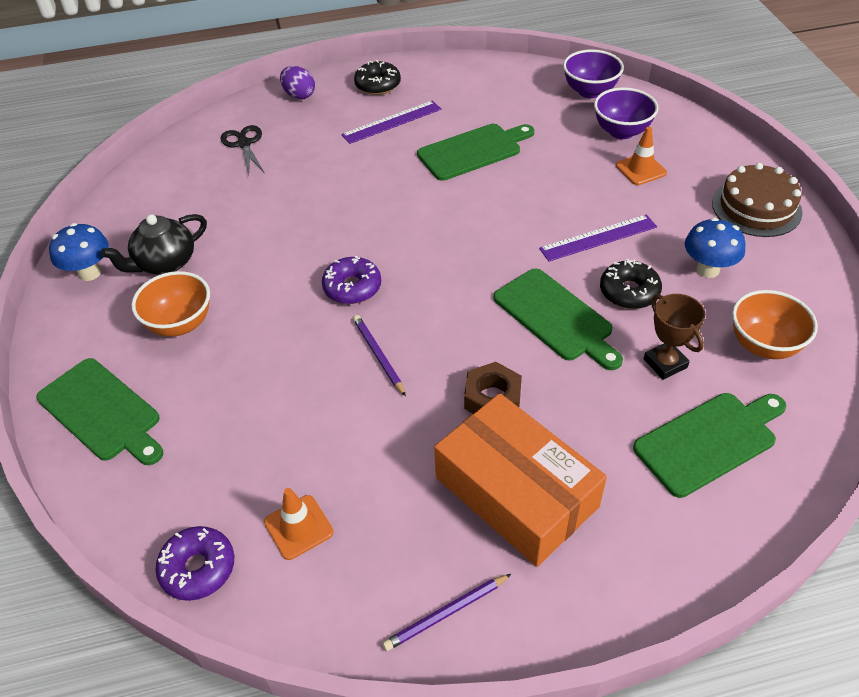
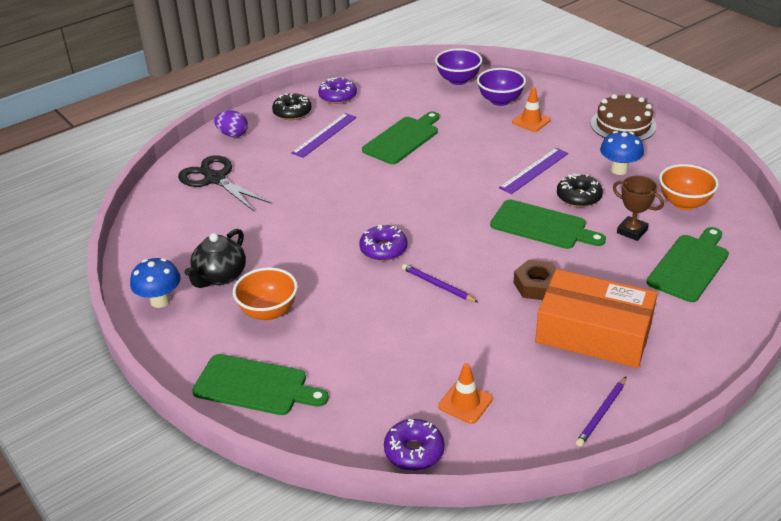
camera: 25 degrees left, 10 degrees down
black scissors [221,125,264,174] -> black scissors [178,155,271,211], size x1.55
none -> purple donut [318,77,357,104]

